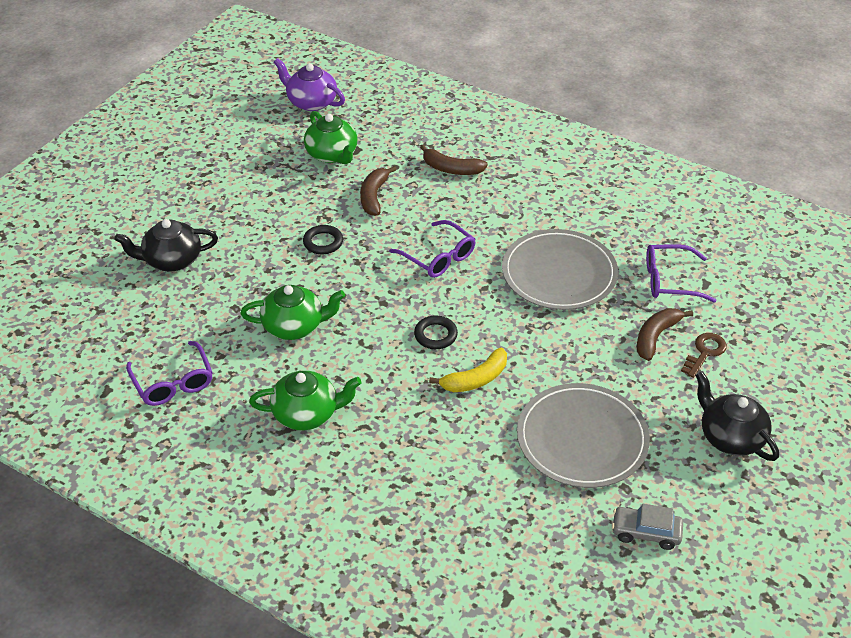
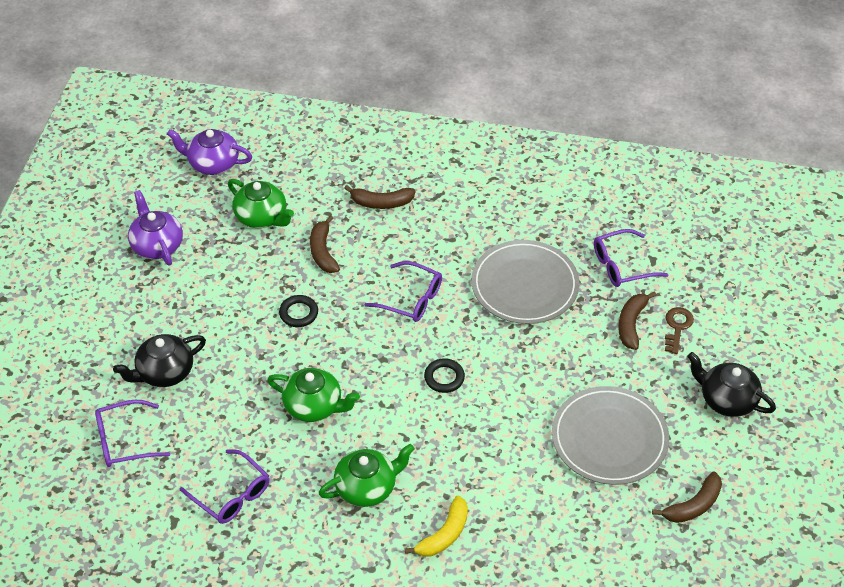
camera: 20 degrees left, 5 degrees up
green teapot [240,285,345,340] -> green teapot turned 45 degrees clockwise [267,368,360,422]
yellow banana [429,348,507,392] -> yellow banana moved to [405,496,468,556]
grey car [612,504,683,550] -> brown banana [652,472,722,523]
none -> purple glasses [95,400,170,467]
none -> purple teapot [128,190,183,266]

